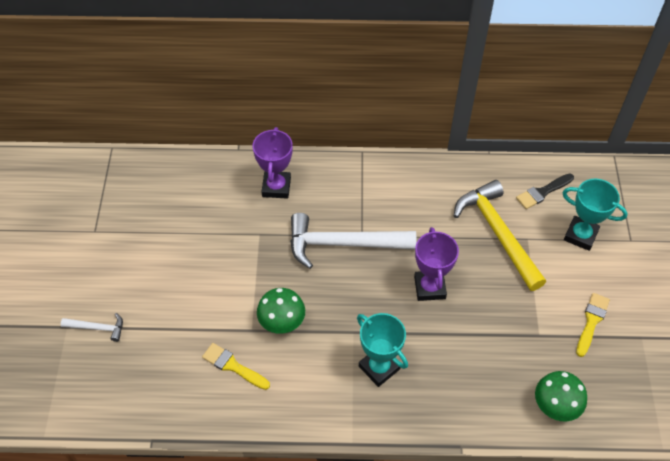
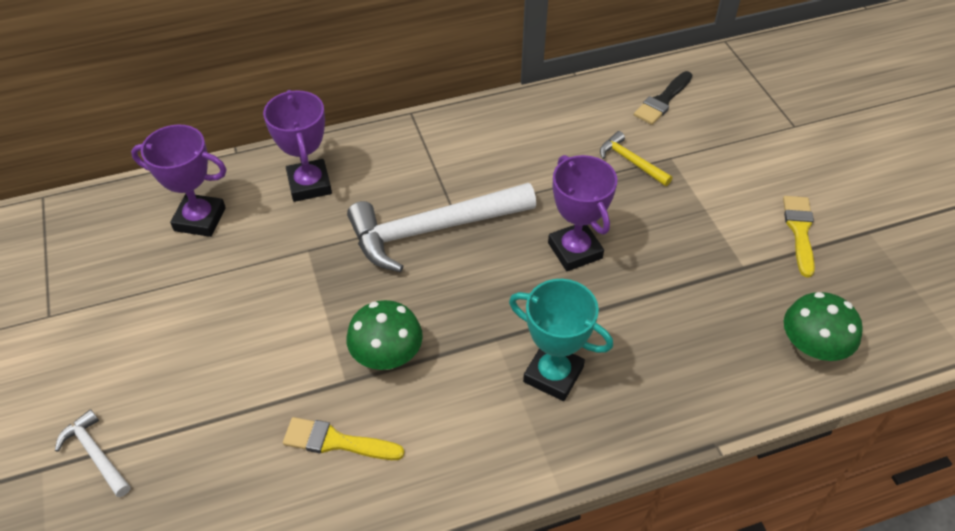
camera: 20 degrees left, 5 degrees down
white hammer [61,313,123,342] -> white hammer turned 120 degrees counterclockwise [55,409,131,497]
yellow hammer [454,180,546,291] -> yellow hammer [600,131,672,186], size x0.46
turquoise trophy [562,179,628,251] -> none
none -> purple trophy [131,125,227,237]

